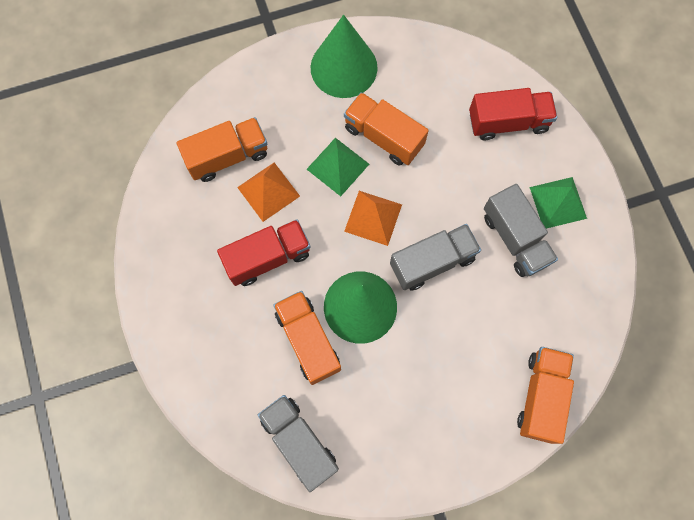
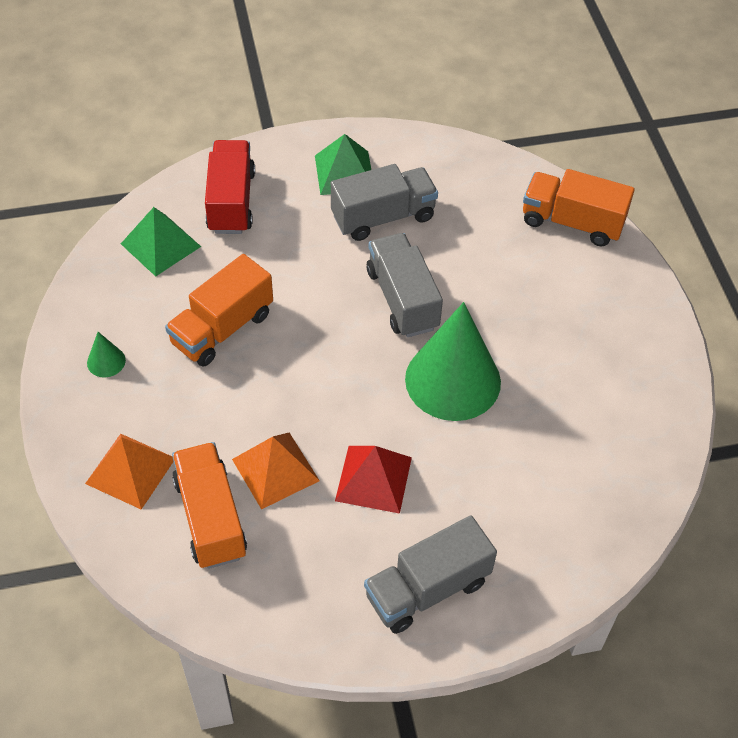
camera: 85 degrees left, 20 degrees down
red truck [217,219,311,286] -> red pyramid [335,446,412,514]
grey truck [258,395,339,492] -> grey truck moved to [364,515,497,634]
orange truck [273,291,341,385] -> none
green pyramid [307,138,369,196] -> green pyramid moved to [121,207,201,277]
green cone [311,15,378,98] -> green cone [87,332,126,377], size x0.40
orange pyramid [344,191,402,246] -> orange pyramid moved to [85,434,174,510]

